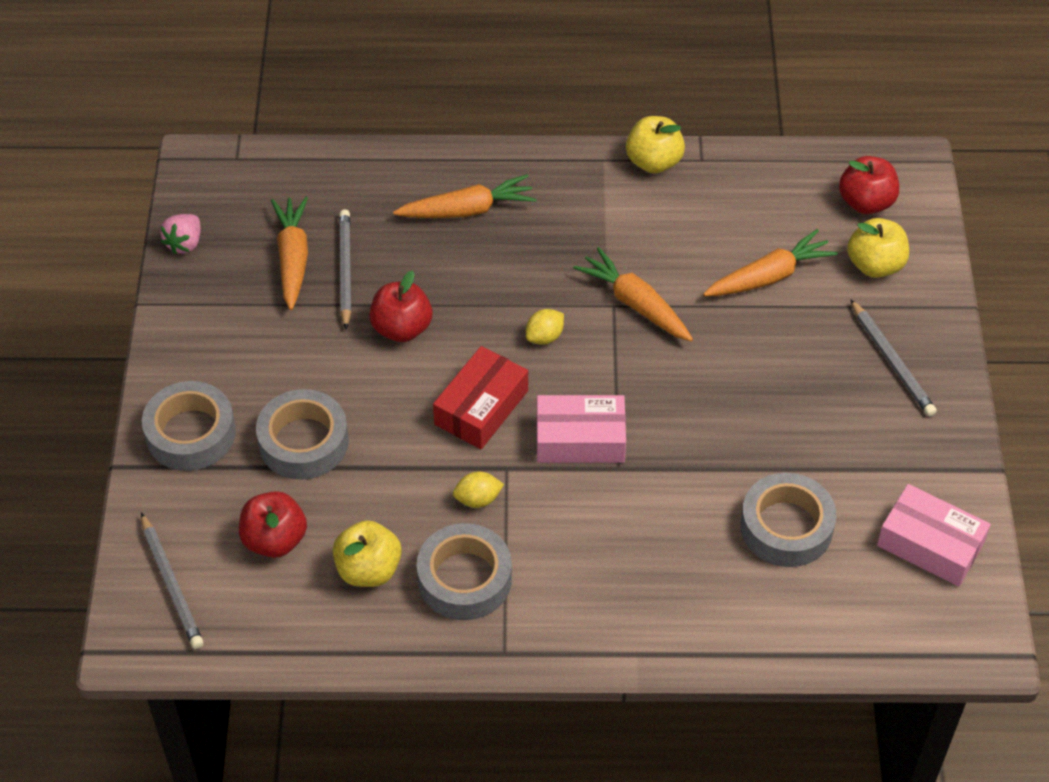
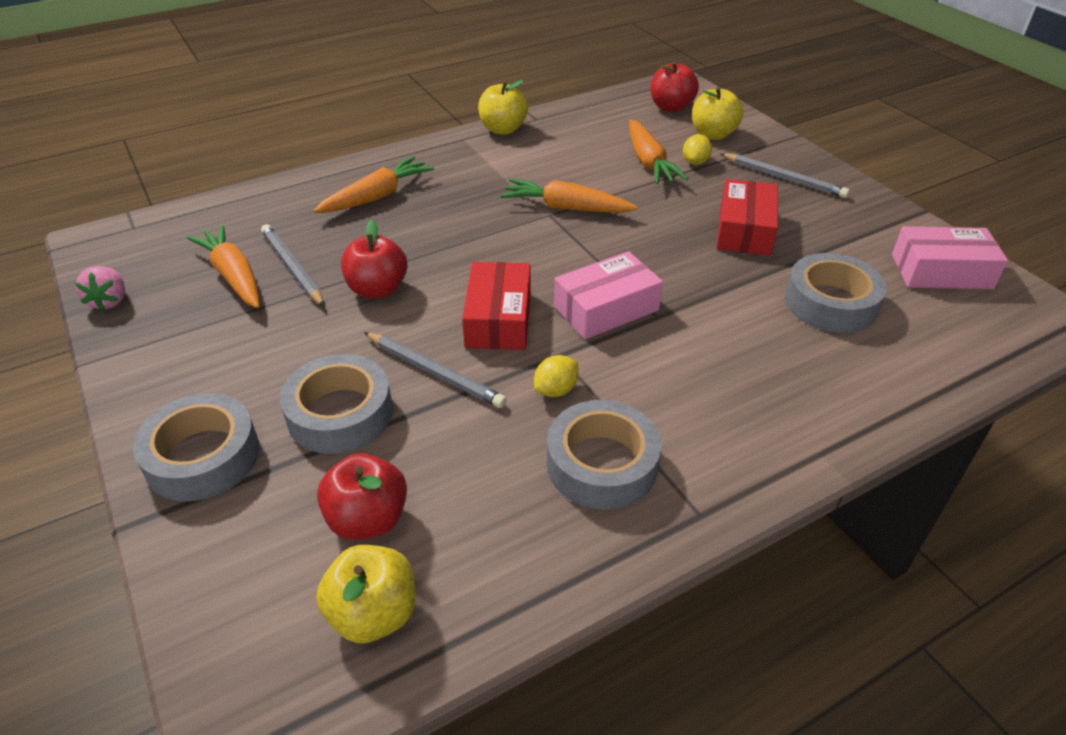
camera: 30 degrees left, 10 degrees down
grey pencil [141,513,204,649] -> grey pencil moved to [364,332,507,408]
yellow apple [333,520,402,587] -> yellow apple moved to [316,545,416,643]
yellow lemon [526,309,564,345] -> yellow lemon moved to [683,134,712,165]
orange carrot [703,229,838,296] -> orange carrot turned 135 degrees clockwise [629,120,688,184]
none -> red box [717,179,778,256]

